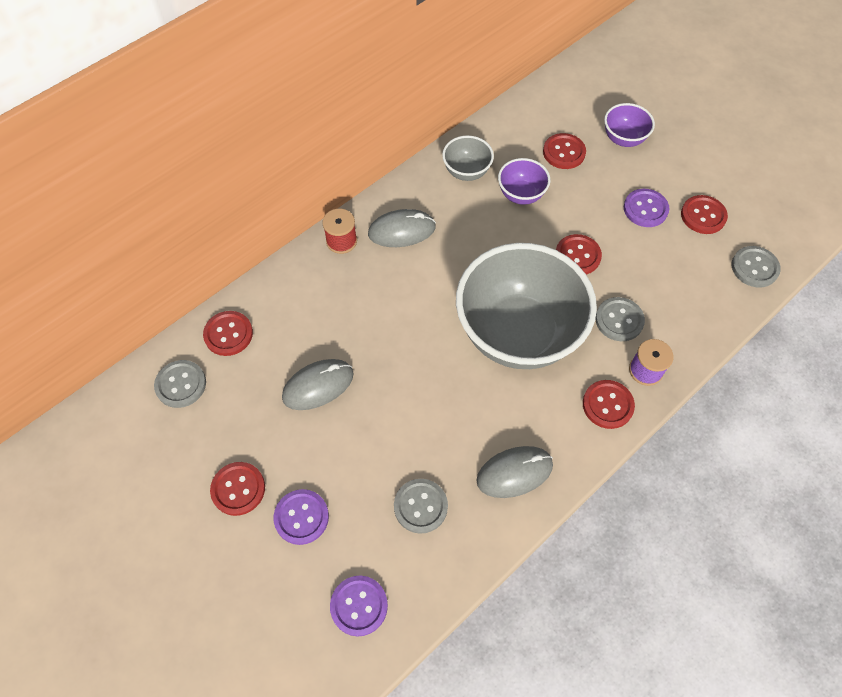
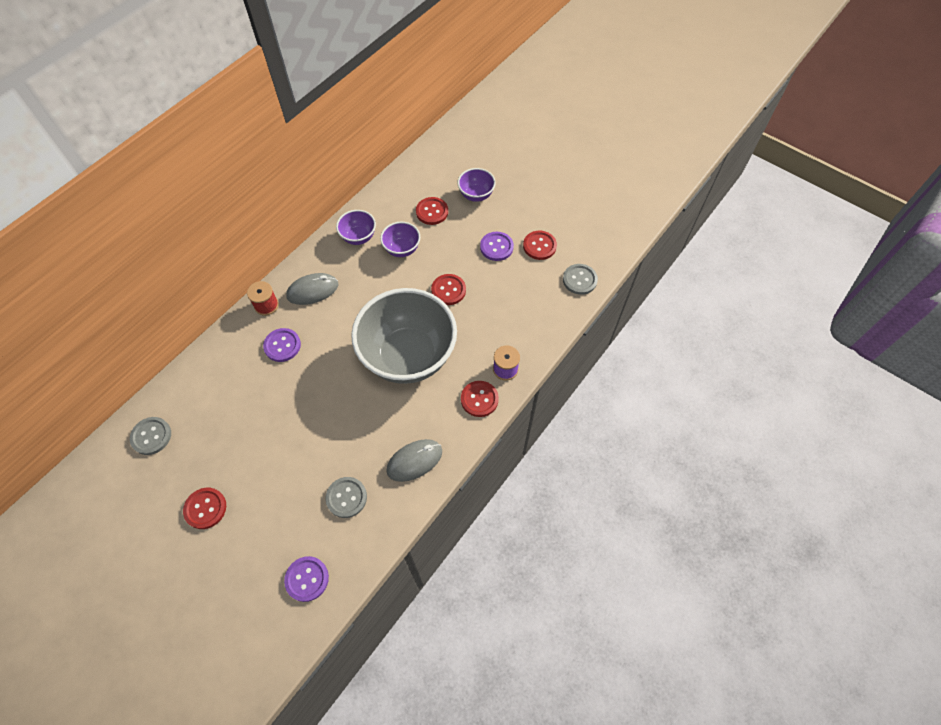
camera: 10 degrees left, 0 degrees up
red button [203,311,253,356] -> none
purple button [274,489,329,545] -> purple button moved to [263,328,301,362]
grey mouse [282,359,354,410] -> none
grey bowl [442,135,494,181] -> purple bowl [336,210,376,245]
grey button [595,297,645,341] -> none

